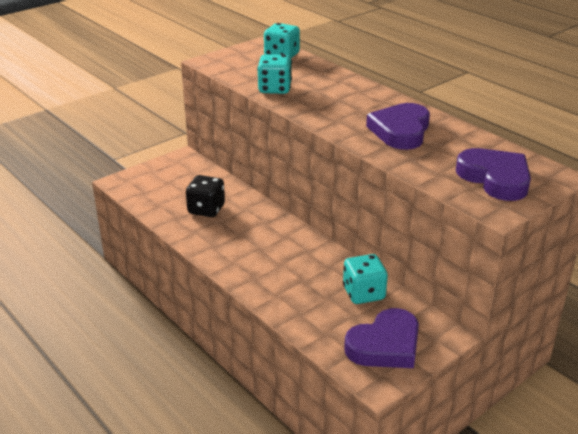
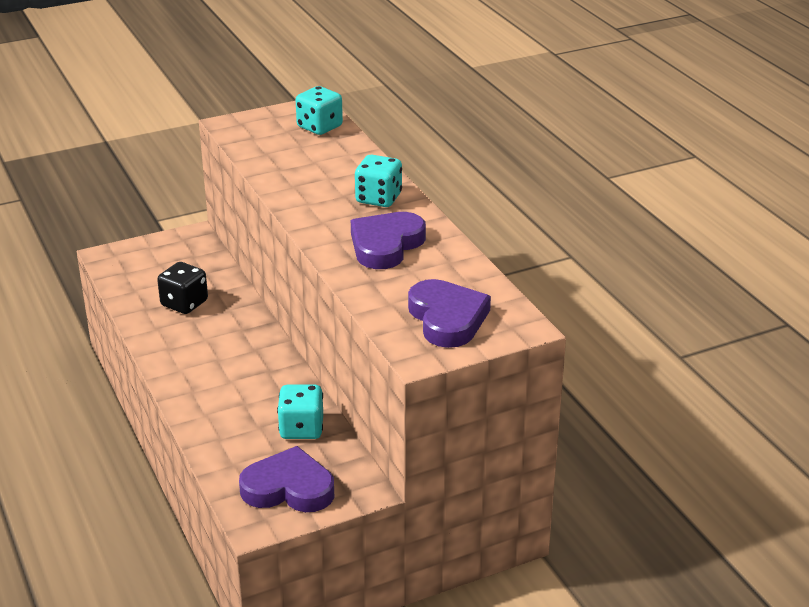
camera: 15 degrees right, 0 degrees up
turquoise dice [257,54,292,94] -> turquoise dice moved to [355,155,402,207]
purple heart [344,308,419,368] -> purple heart turned 150 degrees counterclockwise [239,446,334,512]

